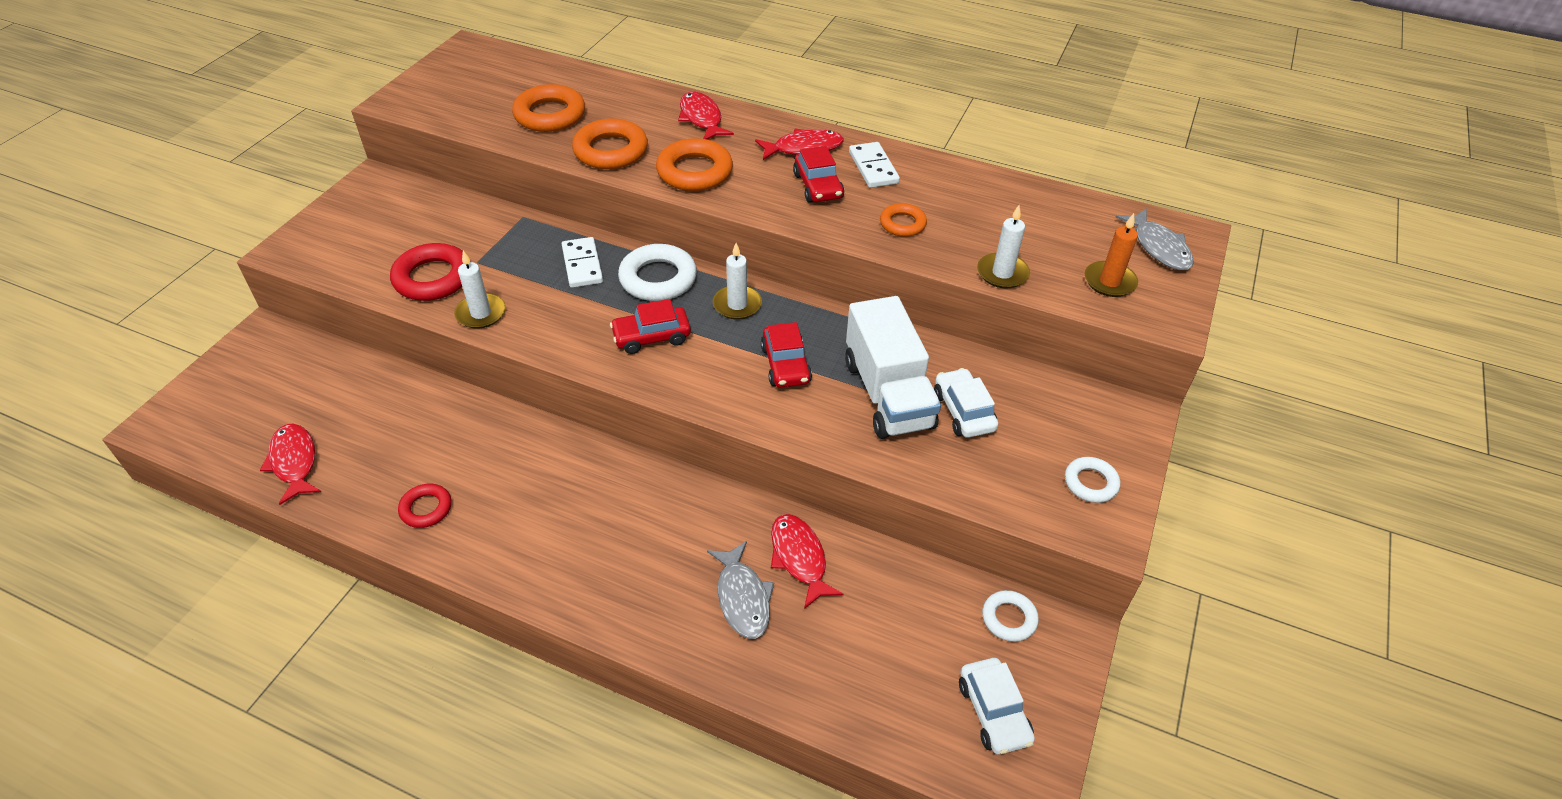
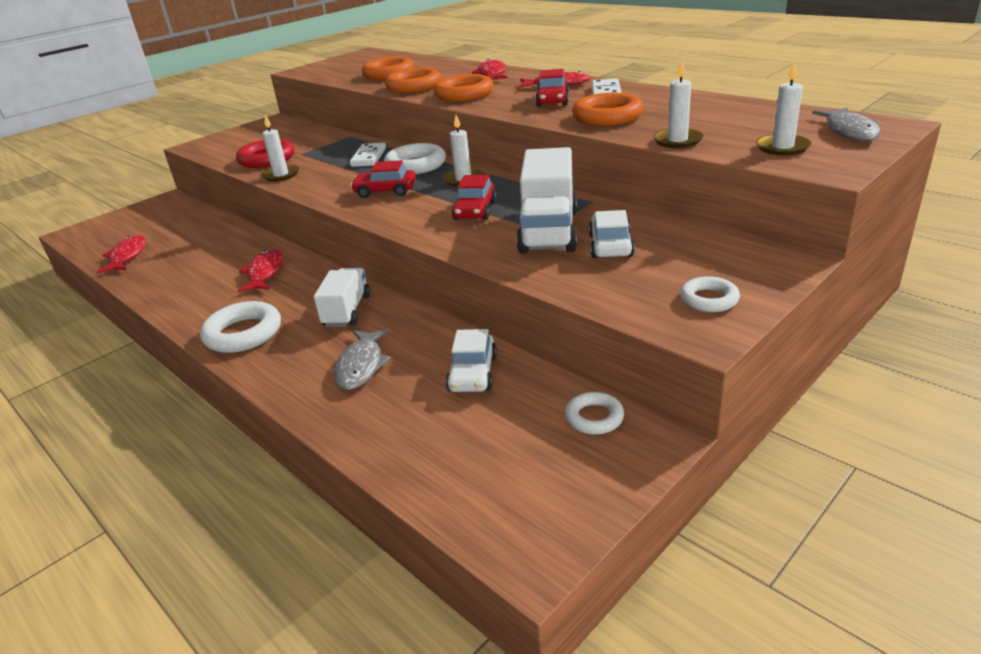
camera: 25 degrees right, 15 degrees down
red ring [398,484,451,528] -> none
red fish [771,514,843,609] -> red fish moved to [237,249,284,292]
orange ring [880,203,927,237] -> orange ring [572,93,644,126], size x1.71
white car [959,658,1035,754] -> white car moved to [446,329,497,392]
orange candle [1085,213,1138,297] -> white candle [756,61,811,156]
none -> white ring [200,301,281,353]
none -> white truck [314,268,370,327]

